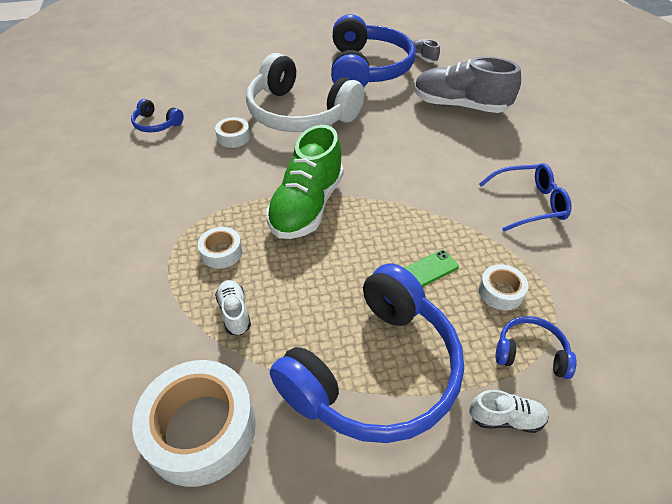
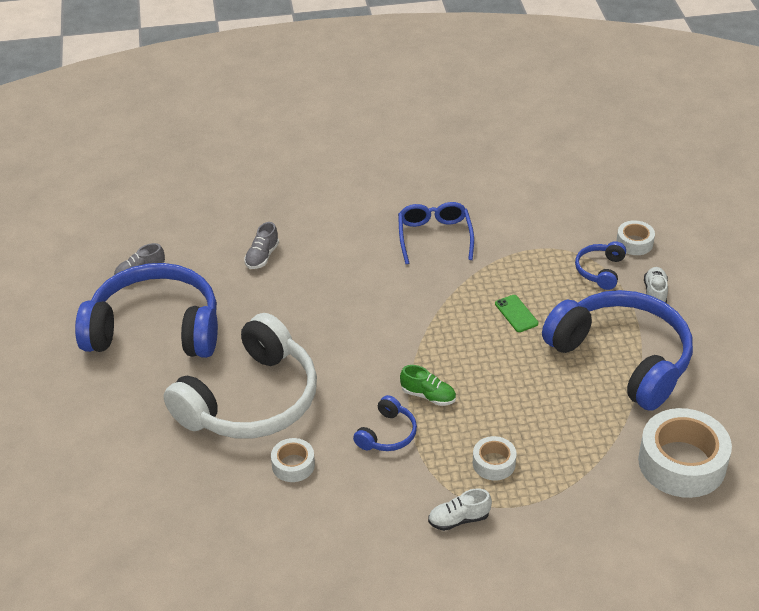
camera: 85 degrees left, 5 degrees down
blue headphones [131,99,183,132] -> blue headphones moved to [353,395,417,451]
white shoe [215,280,251,335] -> white shoe moved to [428,489,492,531]
green shoe [266,125,344,239] -> green shoe [400,365,456,406], size x0.45
grey shoe [414,57,521,113] -> grey shoe [244,222,279,269], size x0.45
white tape [479,264,528,310] -> white tape moved to [616,220,655,255]

